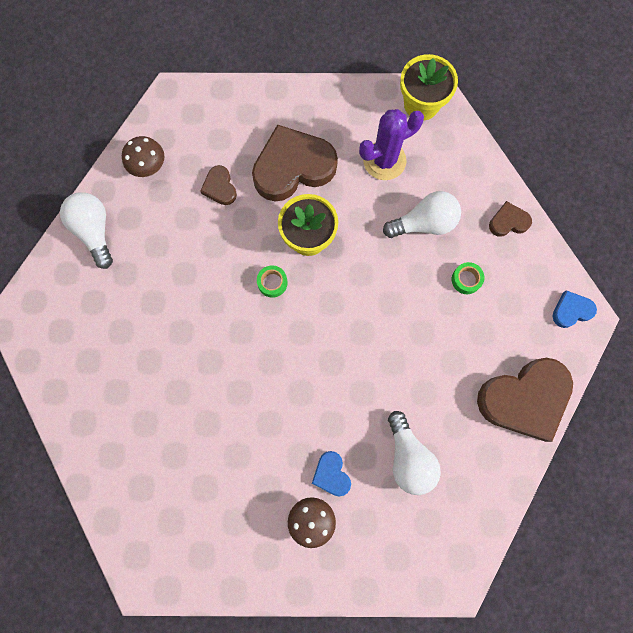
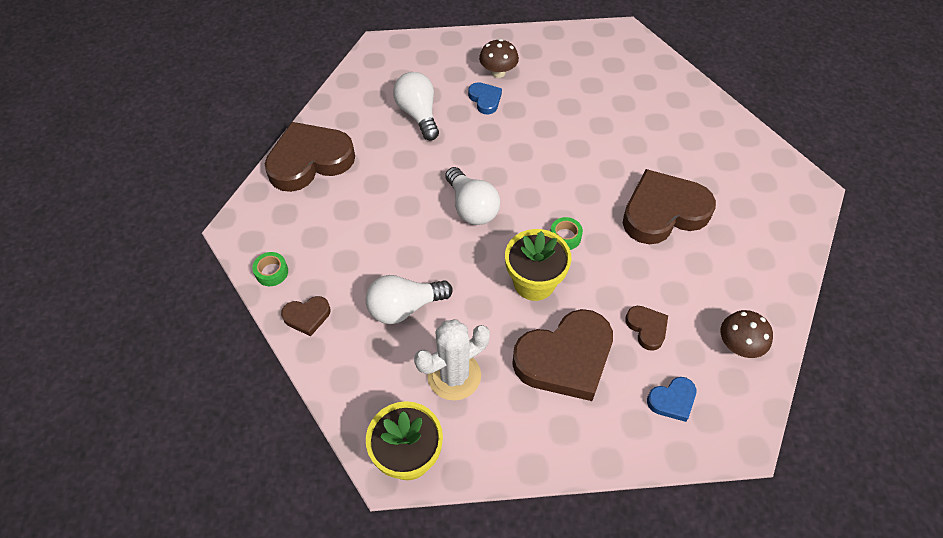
camera: 175 degrees right, 20 degrees down
white light bulb [60,192,113,269] -> white light bulb moved to [445,167,500,225]
purple cactus [359,109,424,180] -> white cactus [414,319,490,400]
green tape [452,262,484,294] -> green tape moved to [252,252,288,286]
blue heart [552,290,597,328] -> blue heart moved to [647,377,696,422]
none -> brown heart [623,169,716,244]

